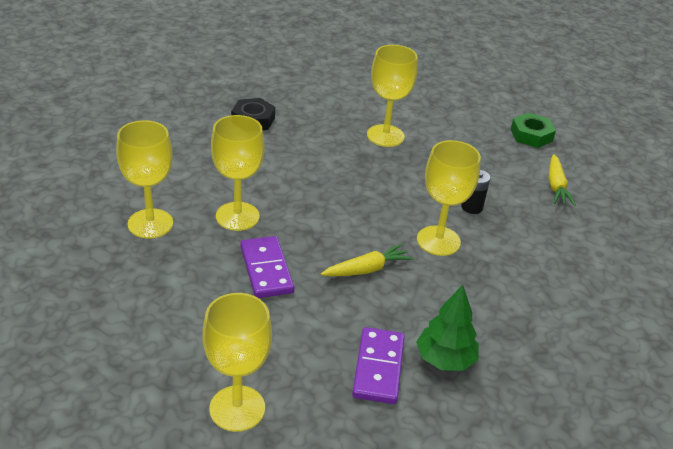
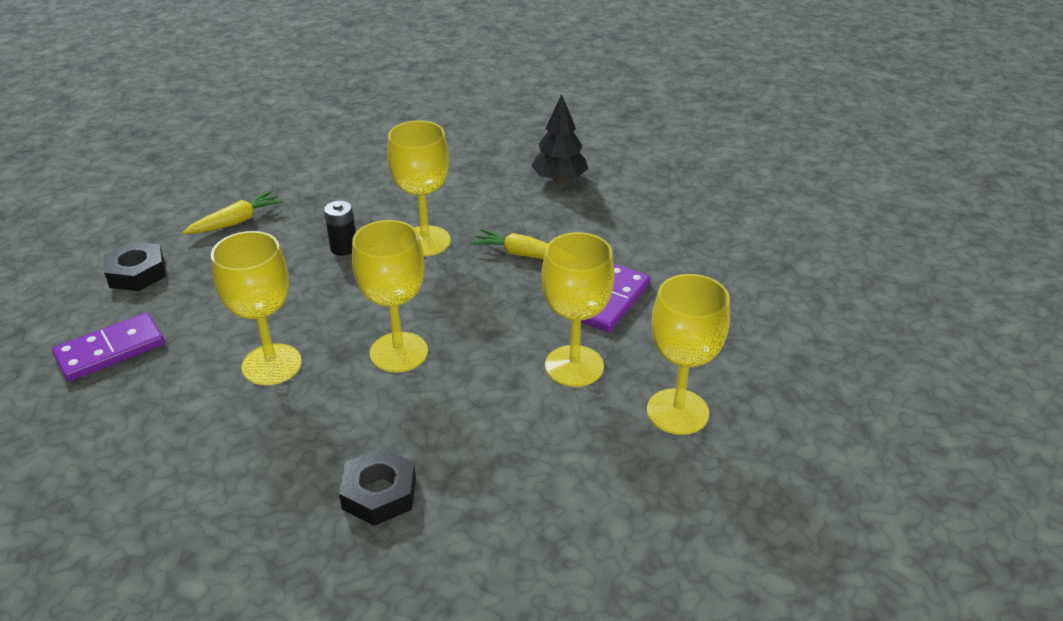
camera: 130 degrees left, 0 degrees up
yellow goblet [203,293,272,432] -> yellow goblet moved to [352,220,428,372]
purple domino [352,327,405,404] -> purple domino moved to [52,313,165,381]
green tree [416,285,479,371] -> black tree [531,94,588,183]
green nut [511,113,556,148] -> black nut [103,241,166,291]

